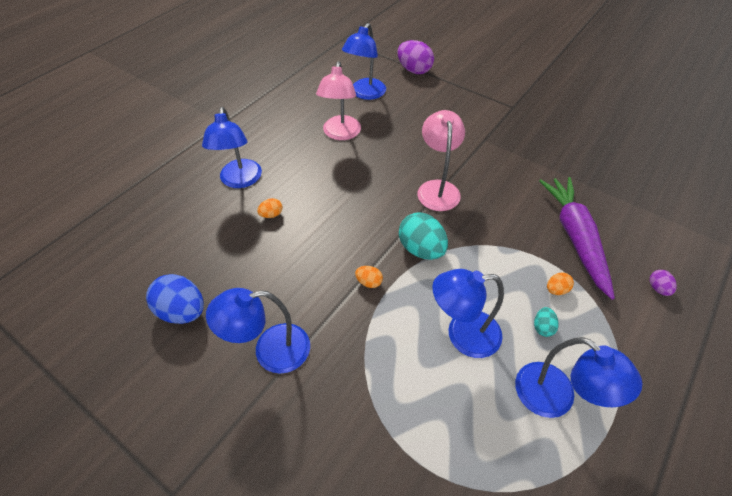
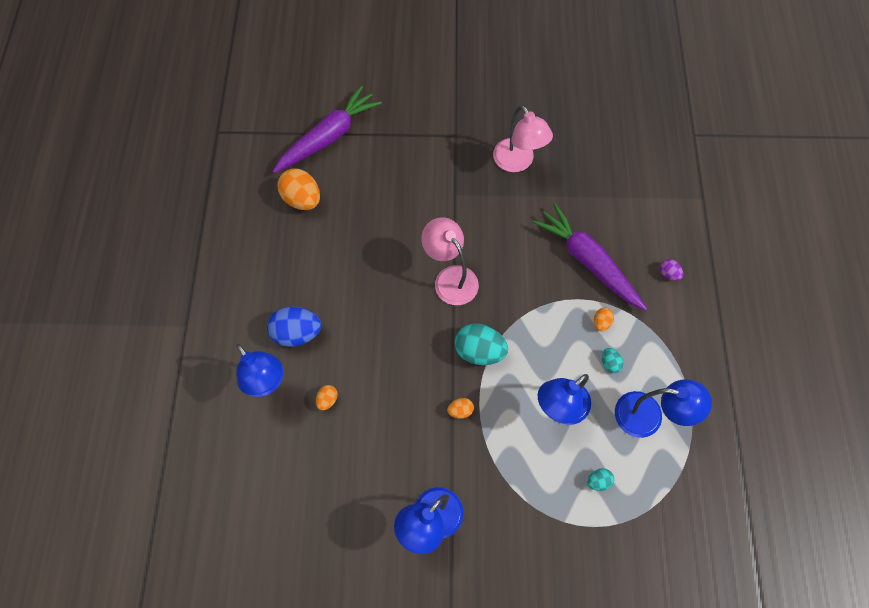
camera: 35 degrees left, 15 degrees up
blue egg [146,274,204,324] -> blue egg moved to [267,306,321,347]
pink lamp [316,61,361,140] -> pink lamp moved to [493,105,553,172]
blue lamp [342,23,386,100] -> orange egg [277,168,320,210]
purple egg [397,40,434,74] -> purple carrot [273,85,382,173]
none -> turquoise egg [587,468,614,491]

